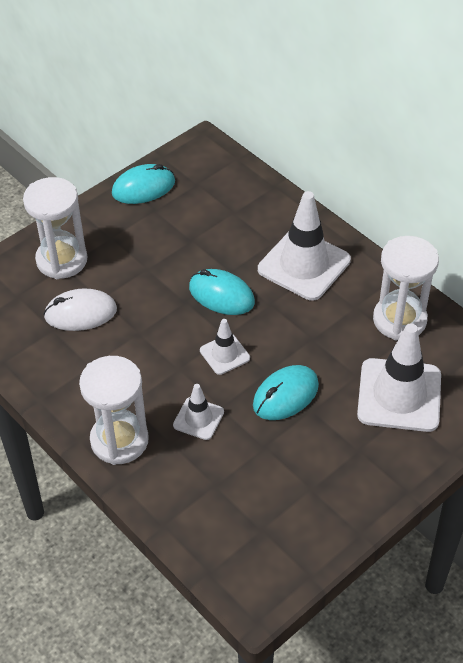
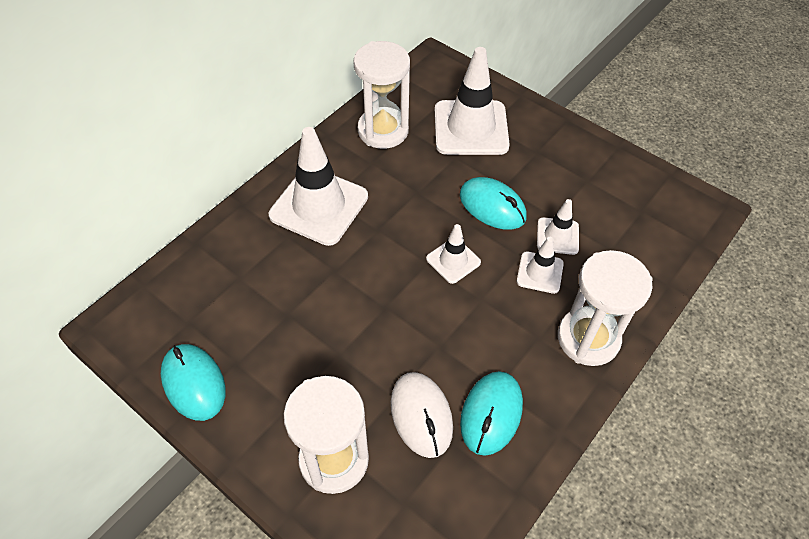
camera: 100 degrees left, 5 degrees up
turquoise mouse [189,269,255,315] -> turquoise mouse moved to [460,371,523,456]
none -> white traffic cone [537,199,579,255]

